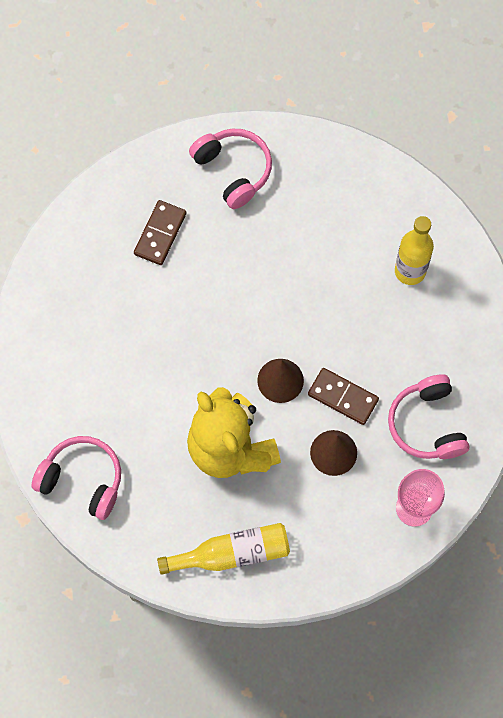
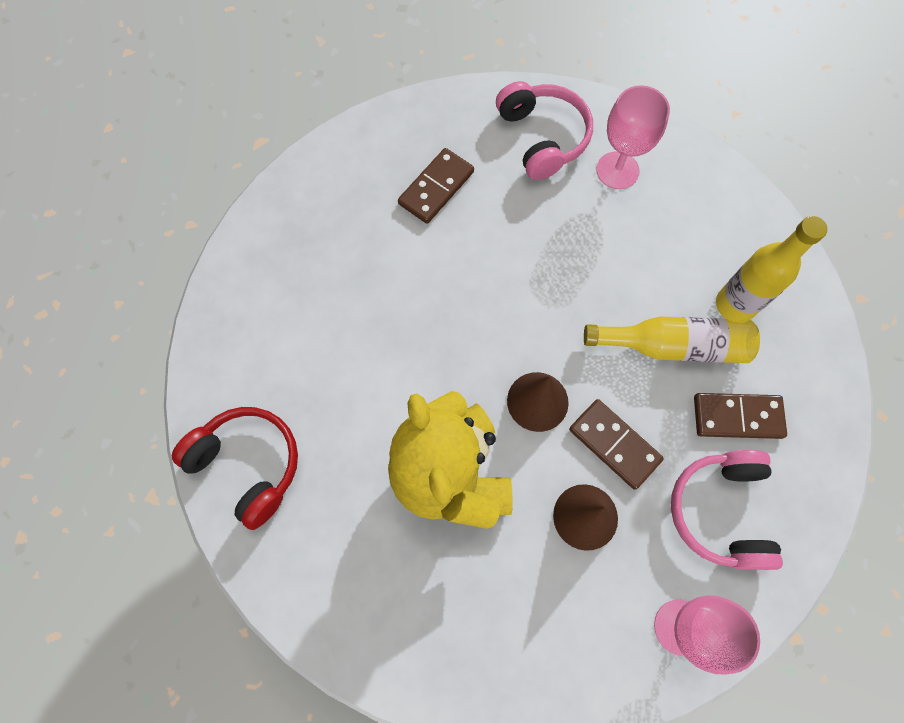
camera: 15 degrees right, 0 degrees up
pink headphones [32,436,121,520] -> red headphones [172,407,298,530]
yellow bottle [157,523,290,575] -> yellow bottle moved to [584,317,760,363]
none -> pink goblet [596,85,670,189]
none -> brown domino [694,393,787,439]

